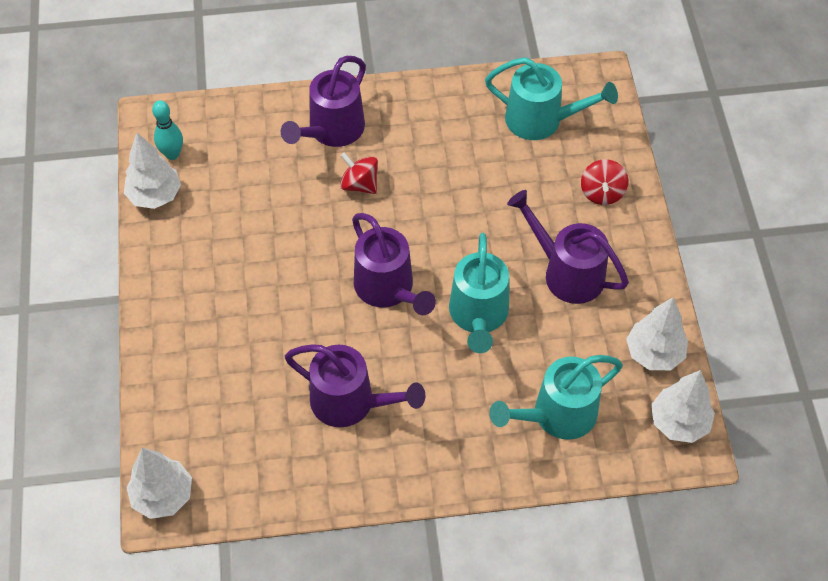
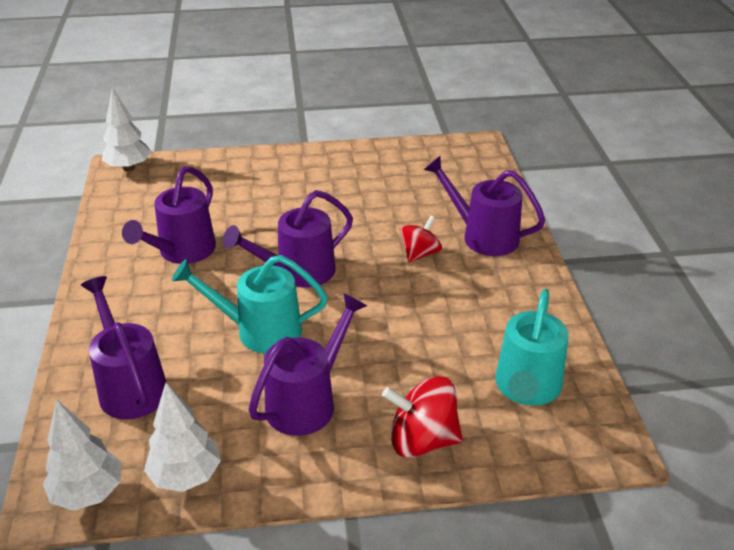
camera: 90 degrees right, 20 degrees down
white tree [124,132,181,209] -> none
turquoise bowling pin [152,100,183,160] -> none
turquoise watering can [489,355,623,440] -> purple watering can [81,276,167,420]
red spinning top [581,159,628,205] -> red spinning top [382,376,463,458], size x1.51

